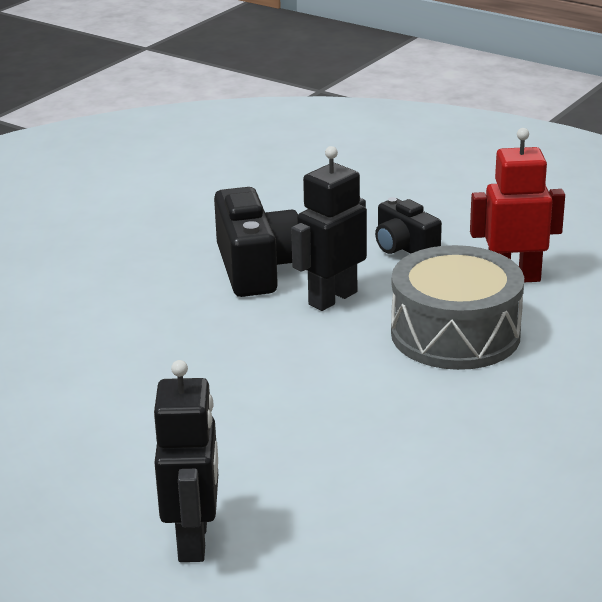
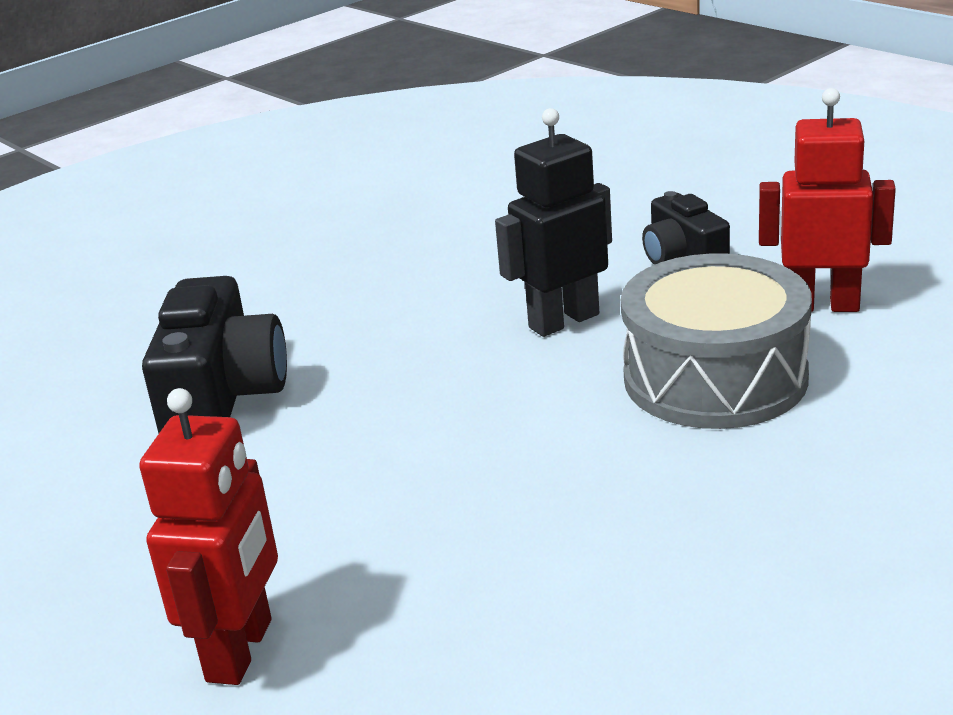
camera: 15 degrees right, 0 degrees up
black robot [154,360,218,562] -> red robot [140,388,278,685]
black camera [214,187,298,297] -> black camera moved to [142,276,287,433]

